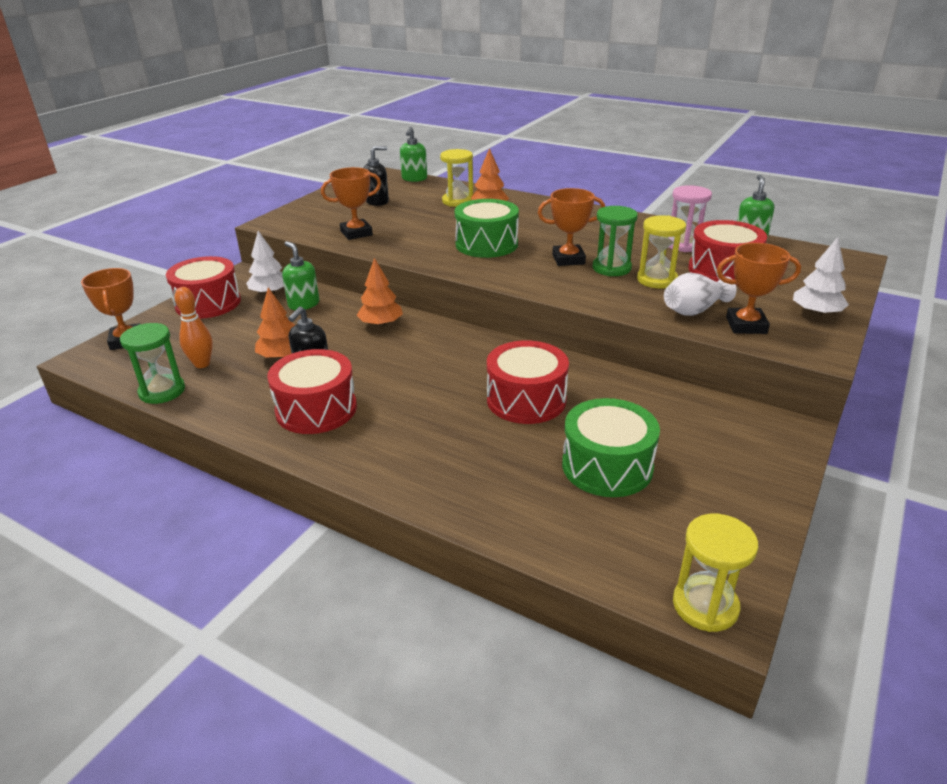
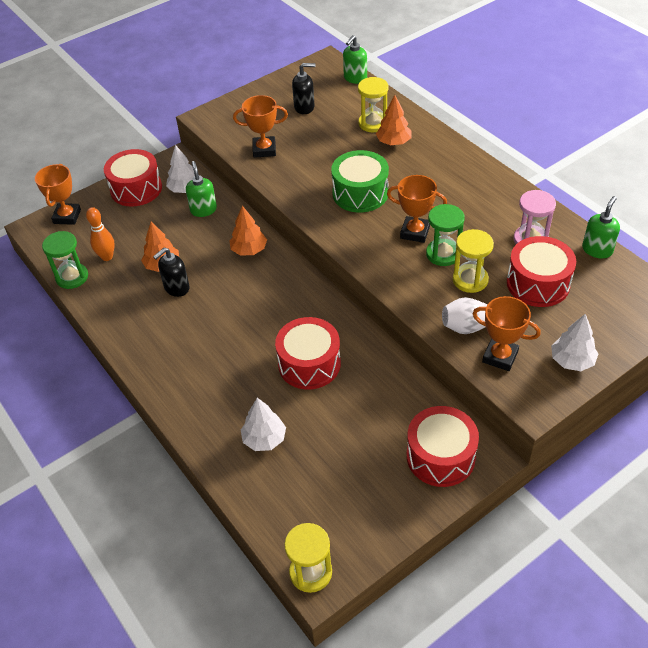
camera: 25 degrees right, 15 degrees up
red drum [267,349,357,434] -> red drum moved to [407,406,479,487]
green drum [562,398,660,497] -> none
none -> white tree [241,398,286,451]

